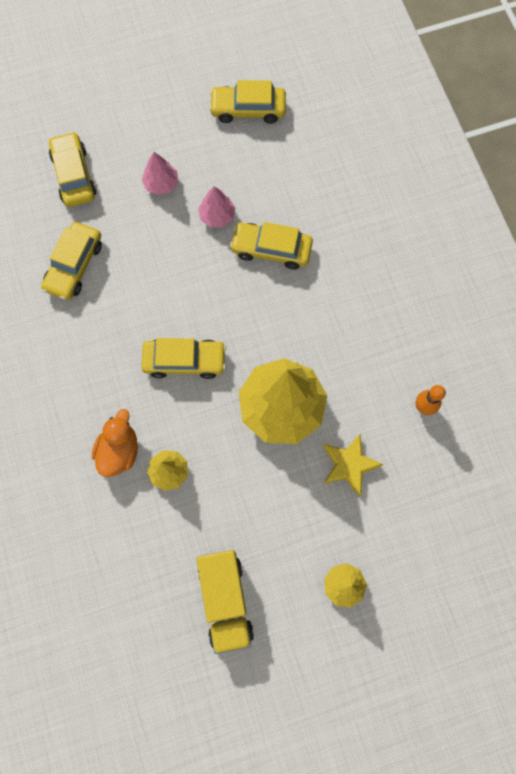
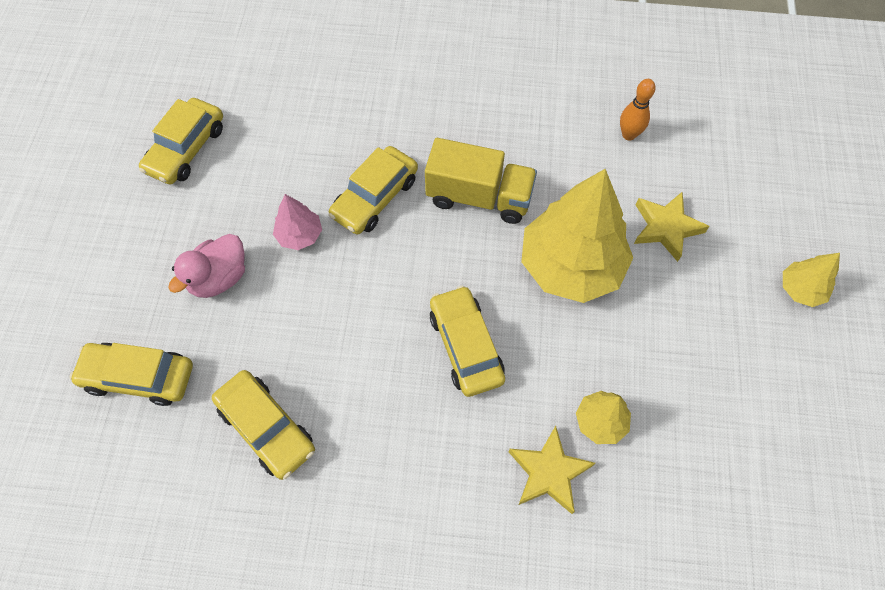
camera: 65 degrees left, 10 degrees down
orange duck [92,409,138,477] -> yellow star [509,426,595,514]
yellow car [141,338,226,379] -> yellow car turned 45 degrees counterclockwise [430,285,505,397]
pink tree [142,152,178,195] -> pink duck [168,234,245,298]
yellow truck [197,550,254,654] -> yellow truck moved to [425,138,537,224]

